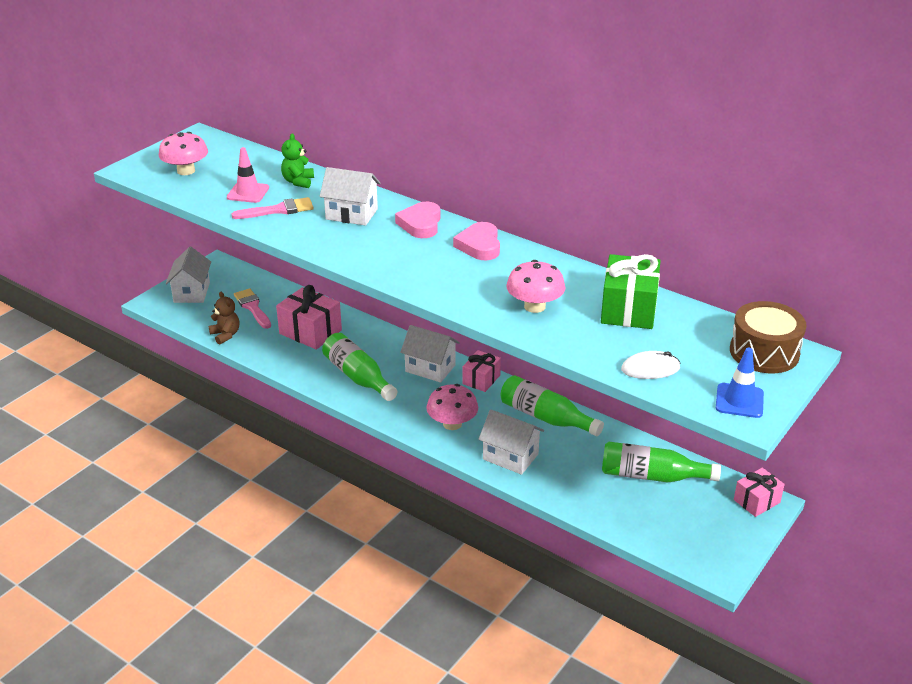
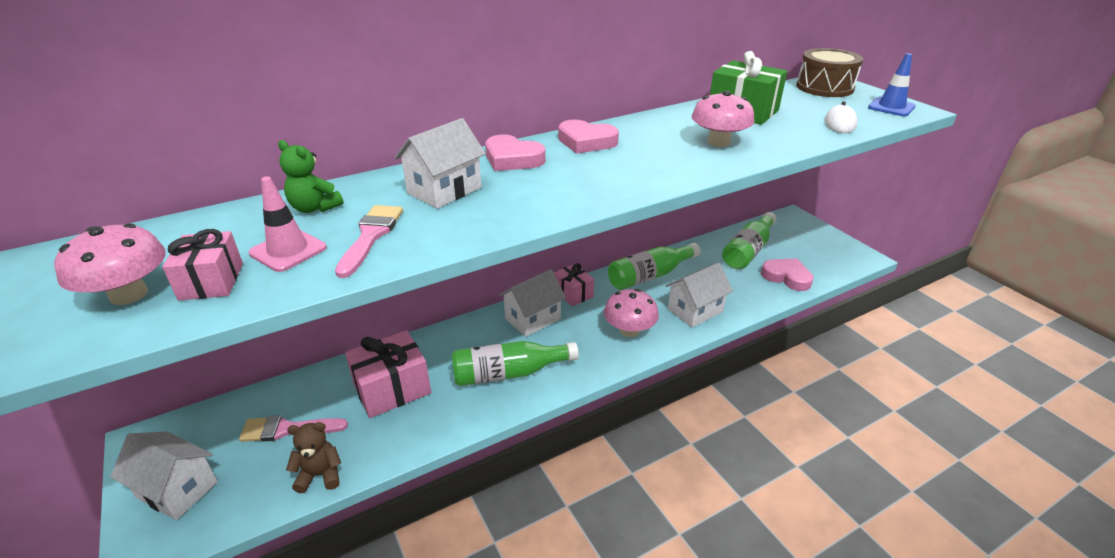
camera: 65 degrees left, 0 degrees up
pink gift [734,468,785,517] -> pink gift moved to [162,229,243,301]
none -> pink heart [761,258,814,291]

